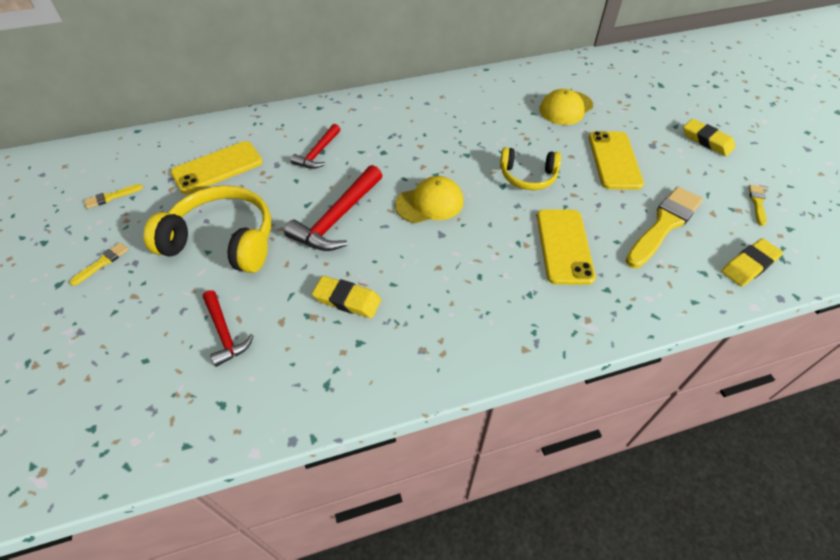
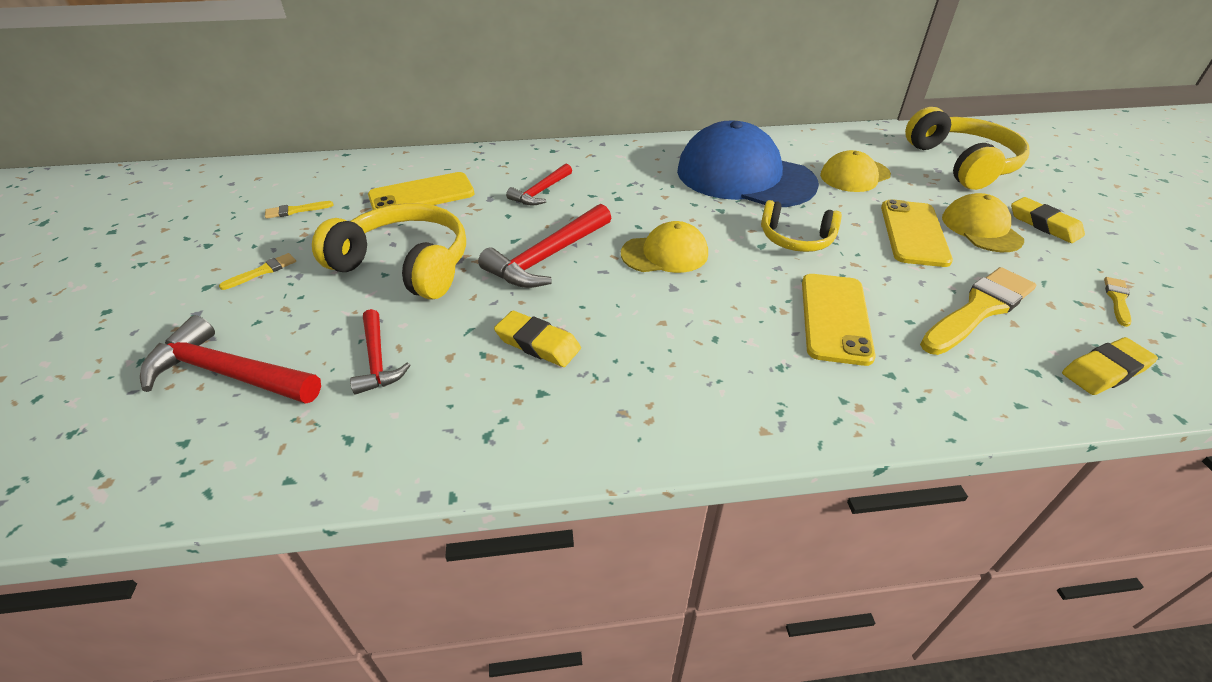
camera: 10 degrees right, 10 degrees down
none -> red hammer [140,315,321,404]
none -> blue cap [677,120,819,207]
none -> yellow headphones [905,107,1030,190]
none -> yellow cap [942,193,1024,252]

